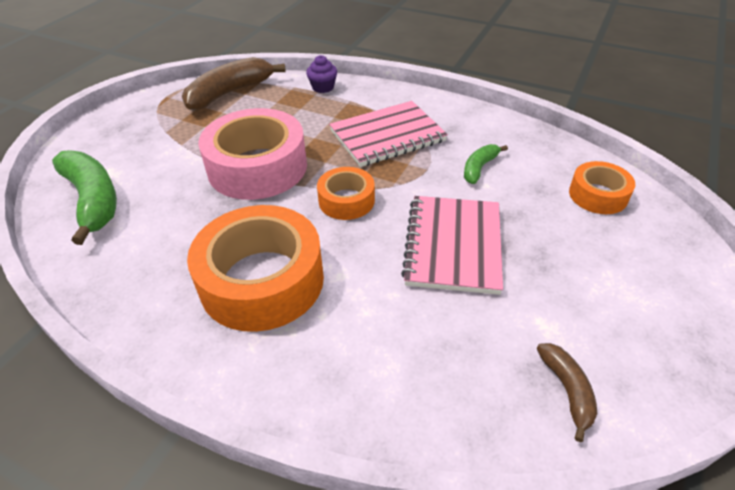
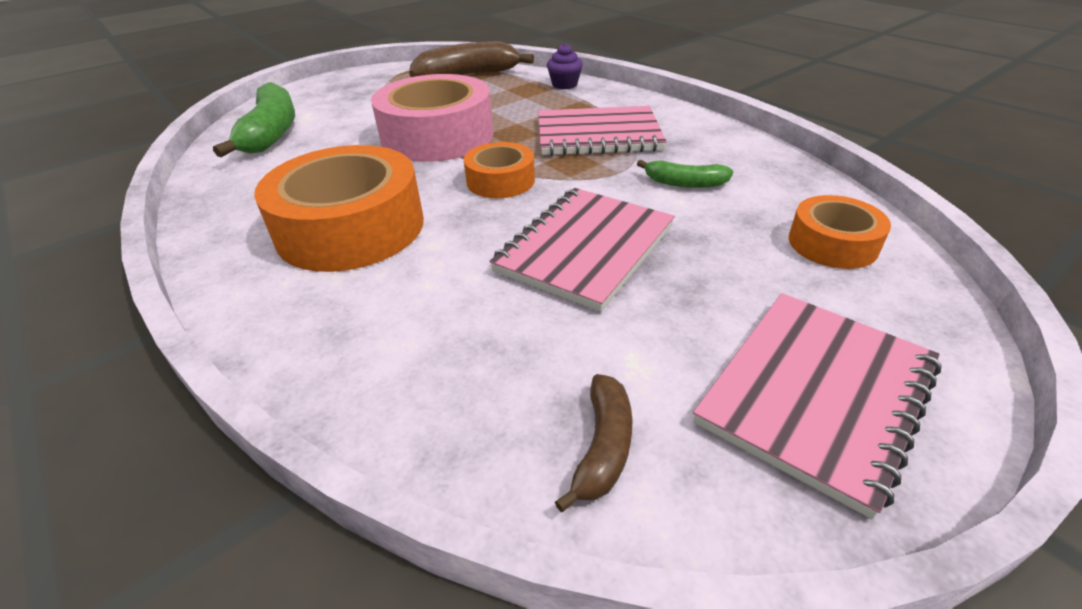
camera: 25 degrees right, 5 degrees down
green banana [464,144,508,184] -> green banana turned 135 degrees counterclockwise [637,160,733,188]
none -> pink notebook [693,293,941,519]

